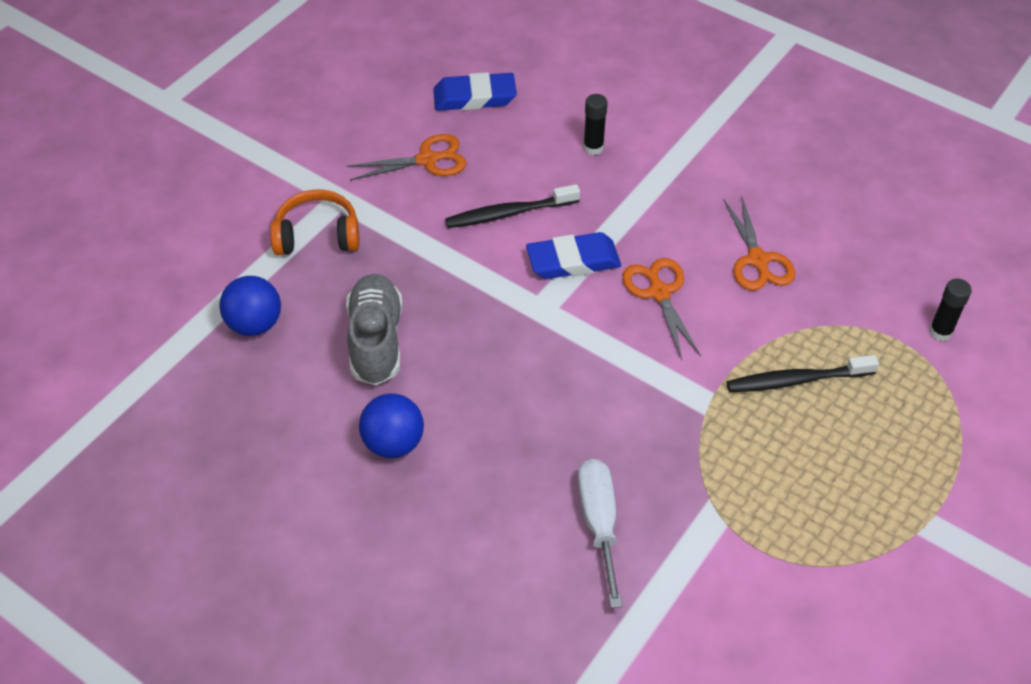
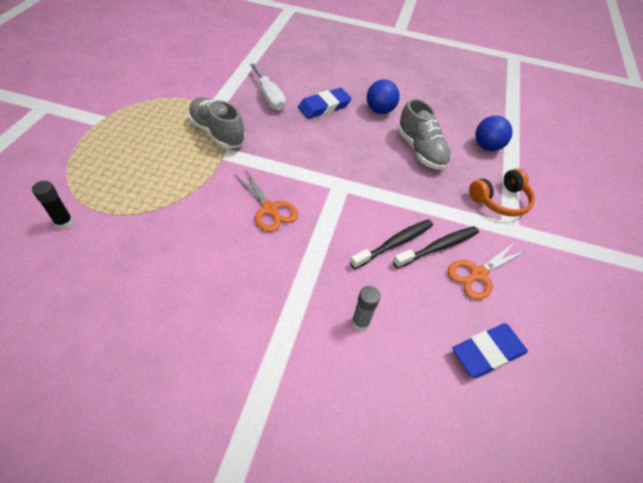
camera: 155 degrees right, 0 degrees up
blue eraser [526,232,621,279] -> blue eraser moved to [298,88,352,119]
black glue stick [583,94,608,155] -> grey glue stick [352,286,380,331]
orange scissors [723,197,796,291] -> none
black toothbrush [727,355,879,392] -> black toothbrush moved to [393,226,479,268]
none -> grey shoe [188,98,245,149]

